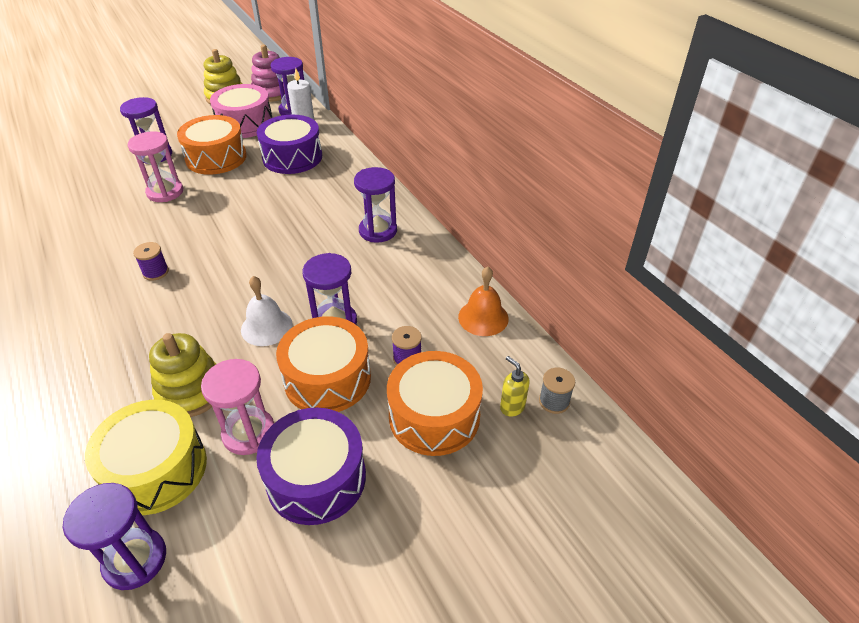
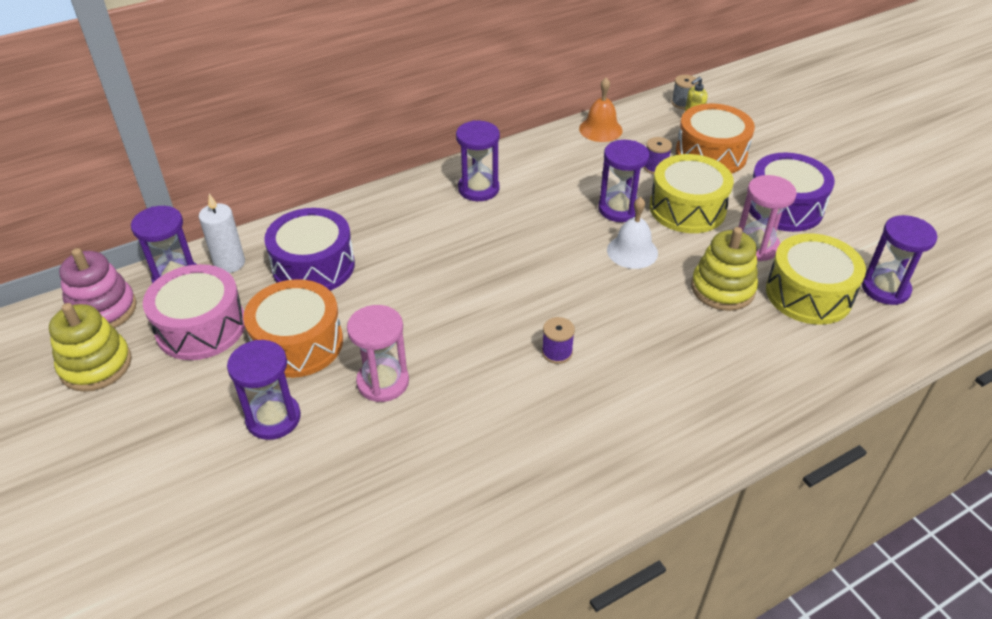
camera: 90 degrees left, 0 degrees up
orange drum [276,316,371,412] -> yellow drum [649,154,734,233]

